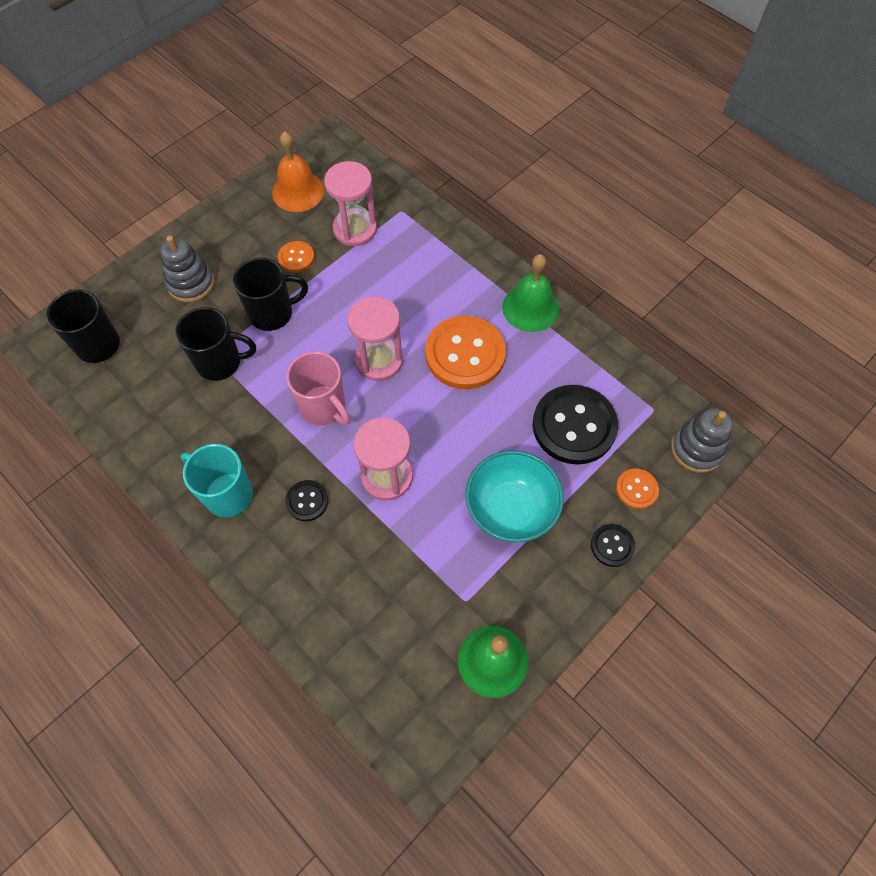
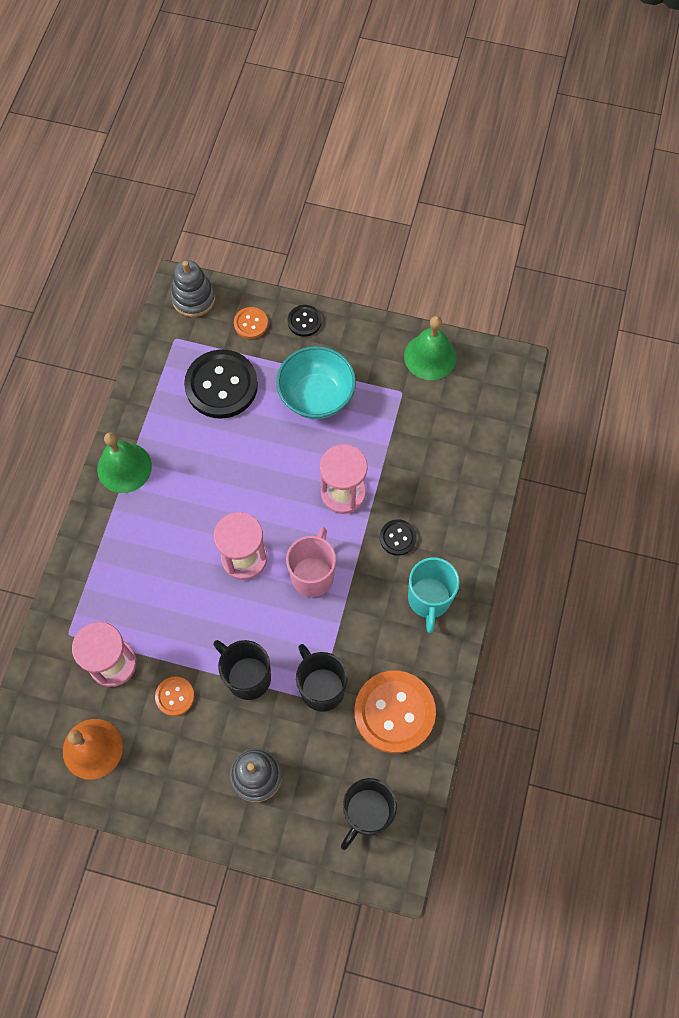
camera: 120 degrees left, 5 degrees up
orange button [425,316,506,389] -> orange button moved to [354,671,436,753]

